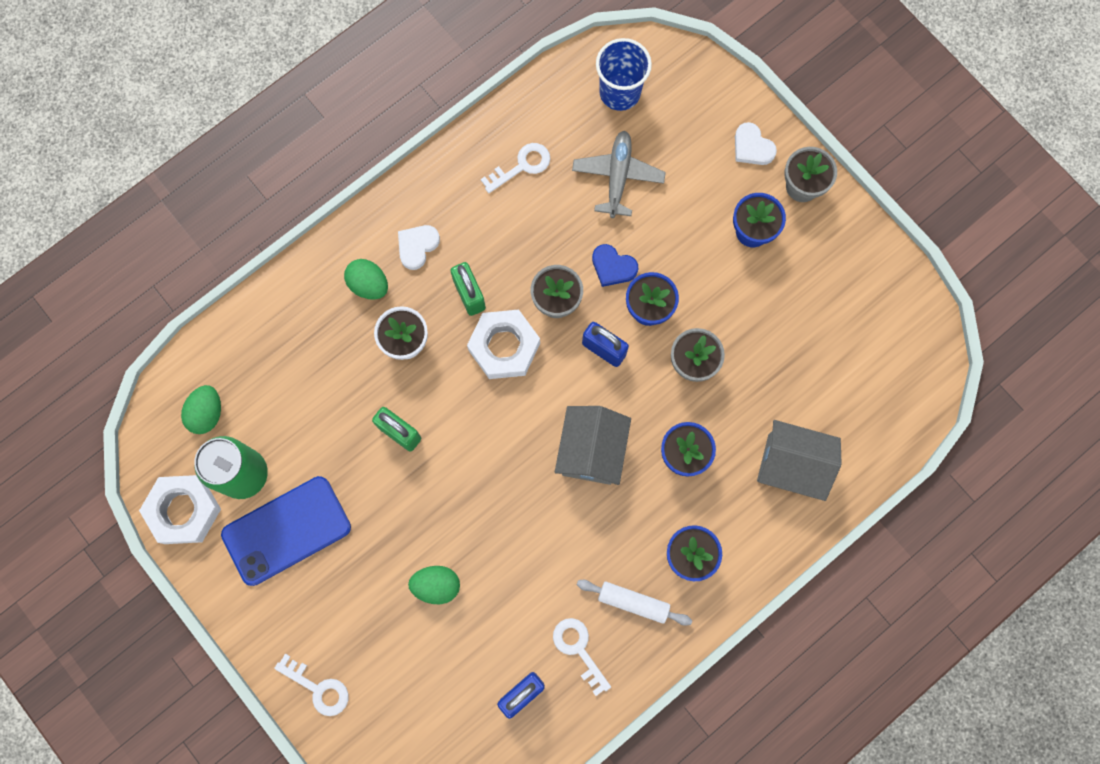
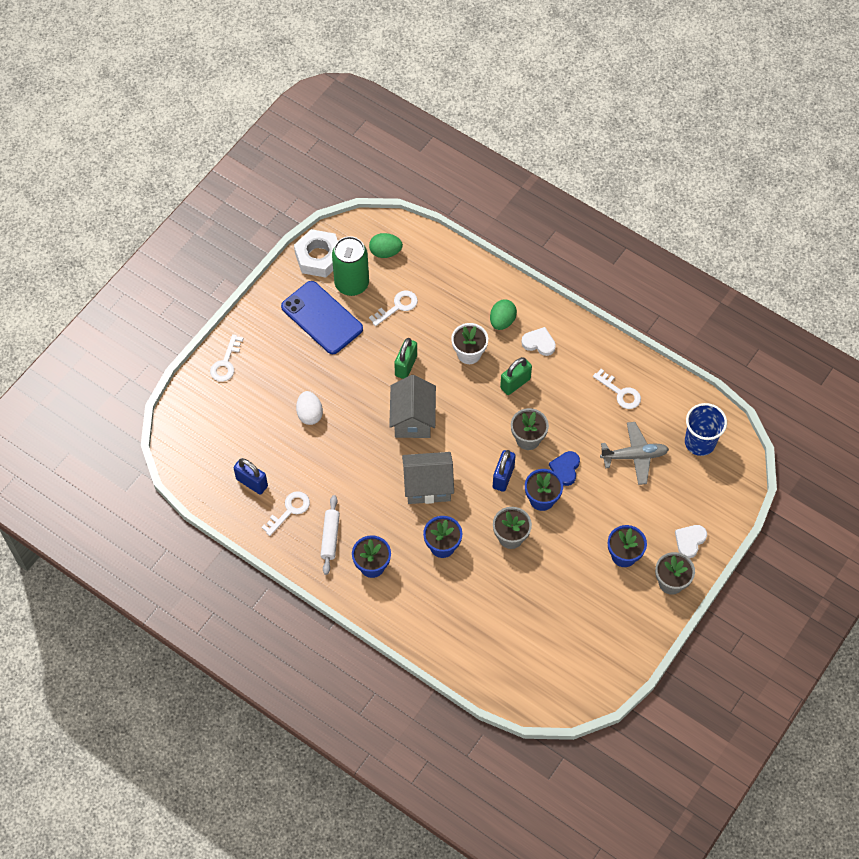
camera: 75 degrees right, 15 degrees down
green egg [408,566,460,604] -> white egg [296,391,323,425]
white nut [467,310,540,379] -> none
grey house [757,420,842,501] -> grey house moved to [389,375,436,438]
none -> white key [369,291,418,326]

